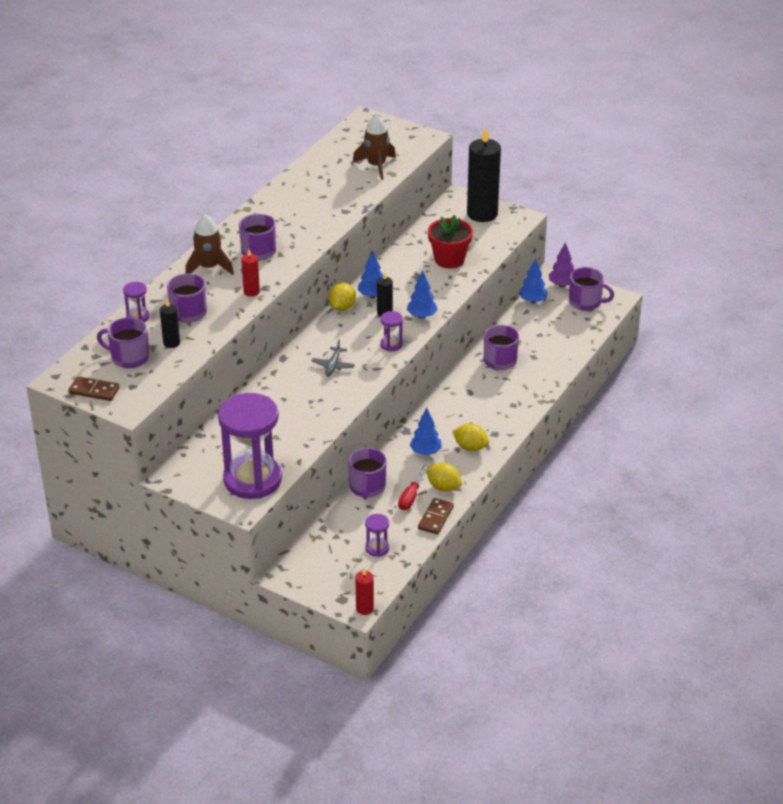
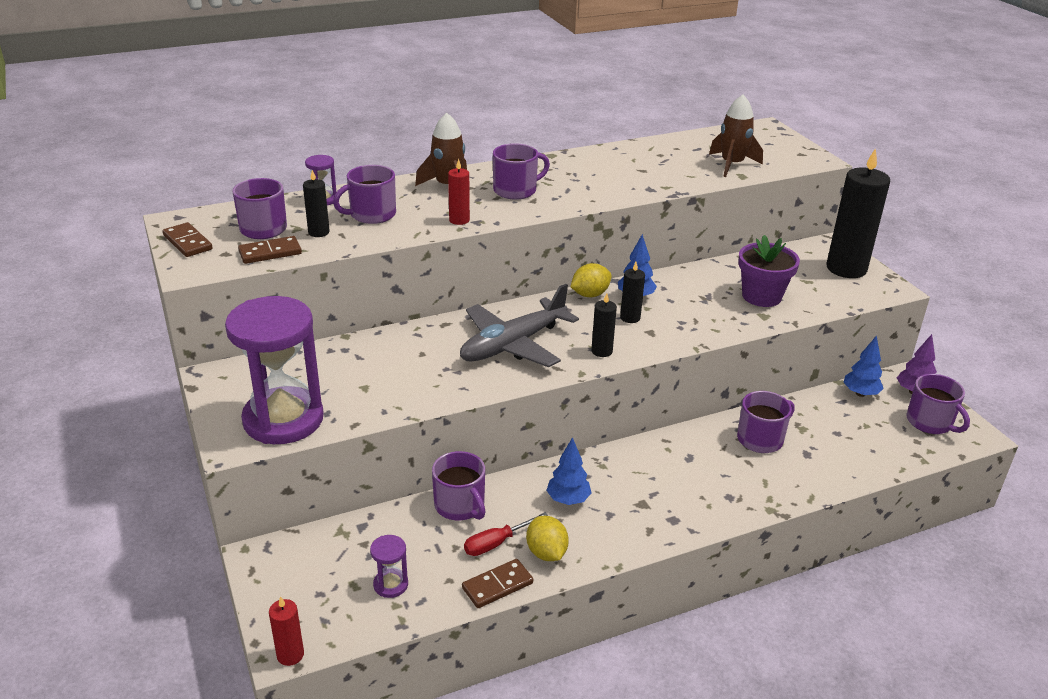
camera: 35 degrees right, 5 degrees down
grey plane [312,340,355,376] -> grey plane [460,284,579,367], size x2.24
purple mug [348,448,386,500] -> purple mug turned 75 degrees counterclockwise [432,451,485,520]
purple hourglass [380,311,403,351] -> black candle [591,293,617,357]
blue tree [407,270,438,319] -> none
red flower pot [428,215,473,268] -> purple flower pot [738,235,800,307]
yellow lemon [452,423,489,451] -> none
none -> brown domino [238,236,302,264]

